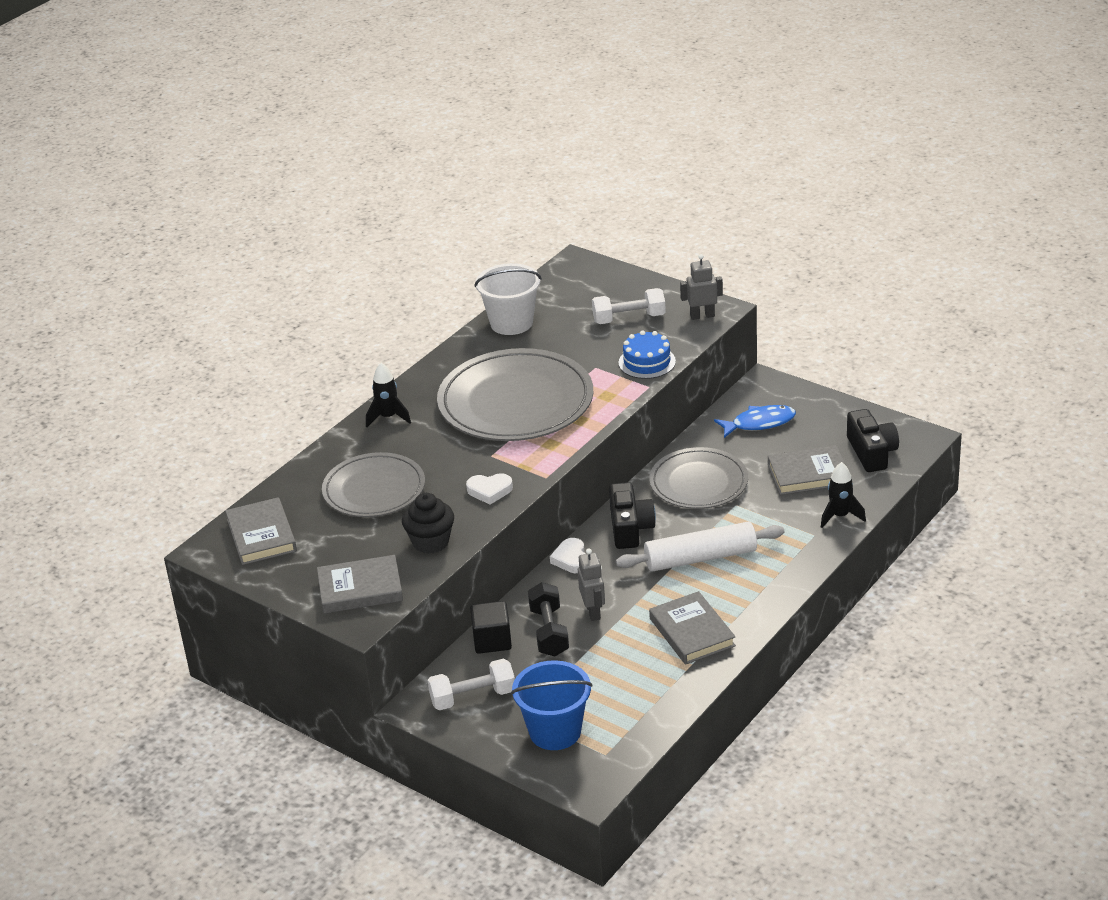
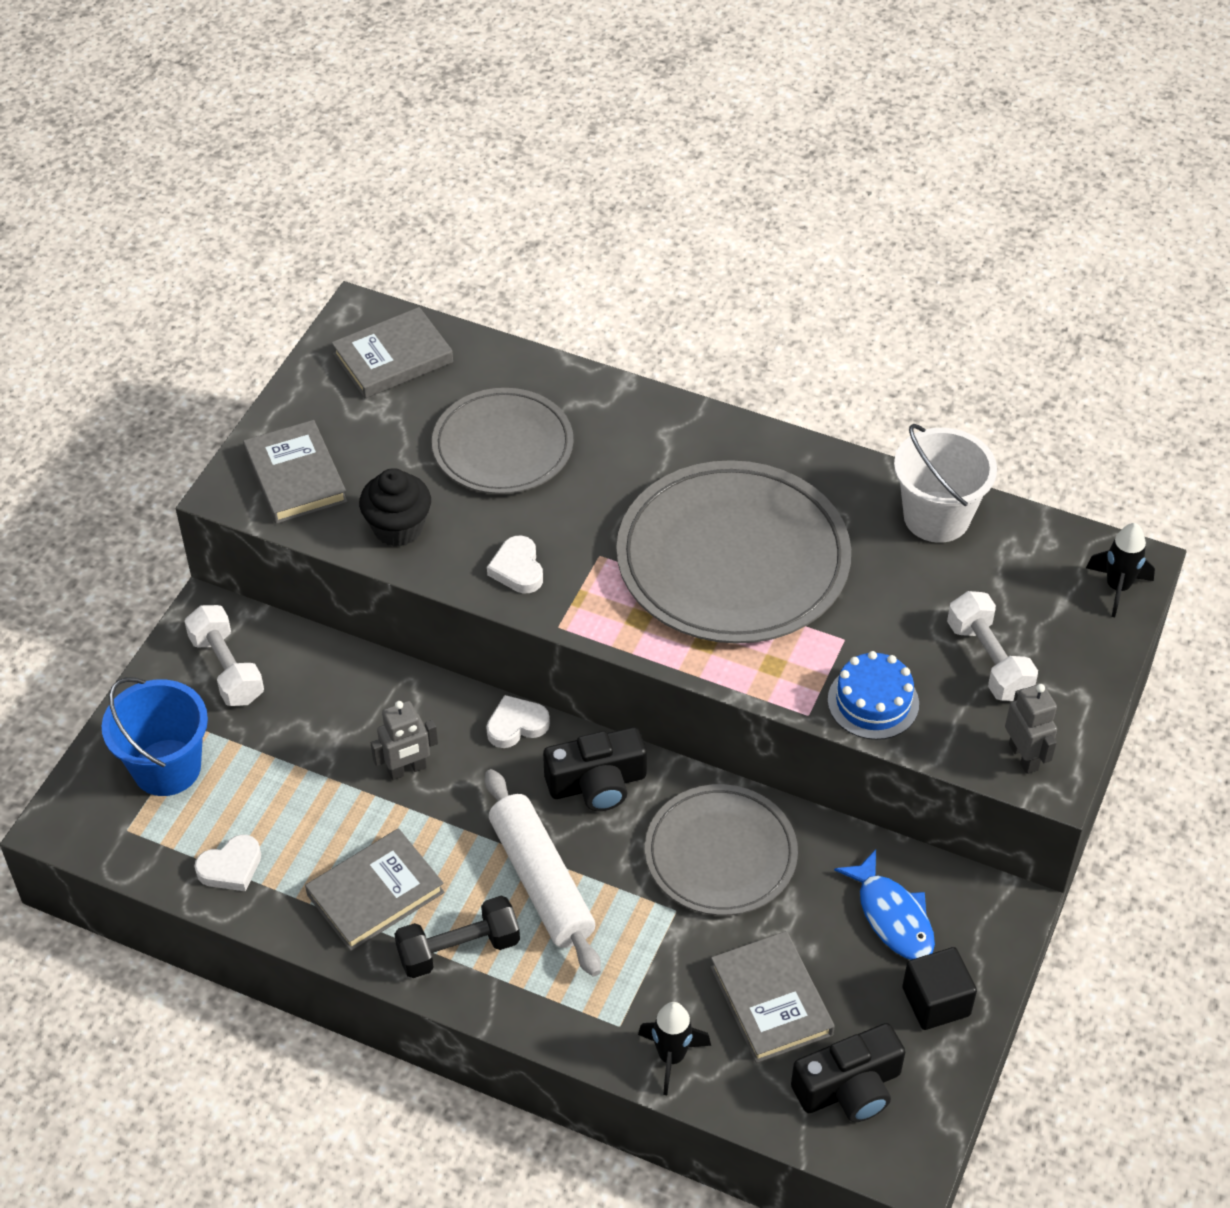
camera: 75 degrees right, 15 degrees up
black rocket [366,363,411,427] -> black rocket moved to [1086,523,1155,617]
black cube [470,601,512,654] -> black cube moved to [902,947,977,1030]
black dumbbell [528,582,569,657] -> black dumbbell moved to [394,896,520,978]
none -> white heart [195,835,261,891]

